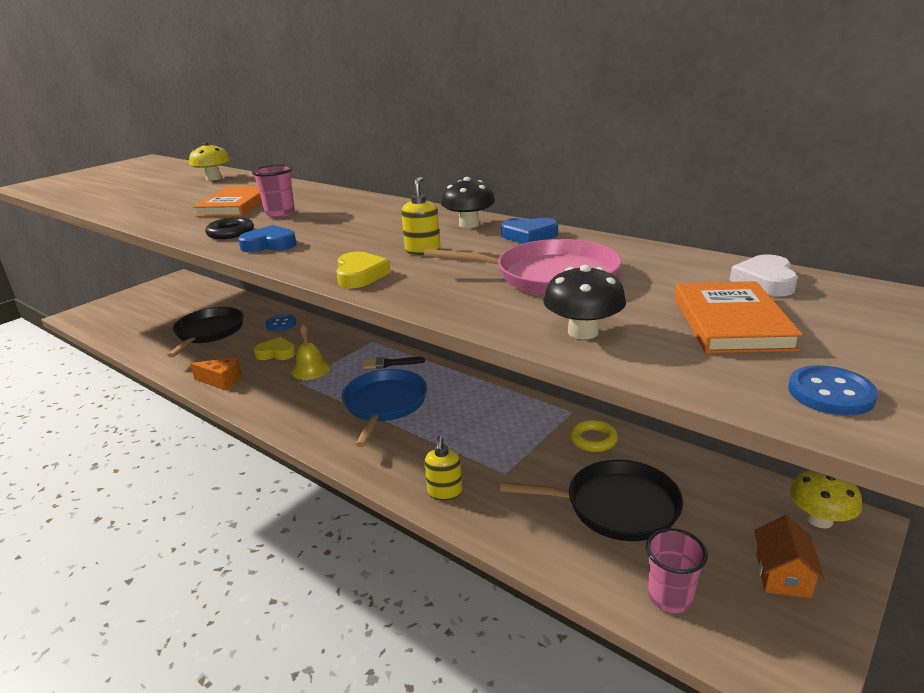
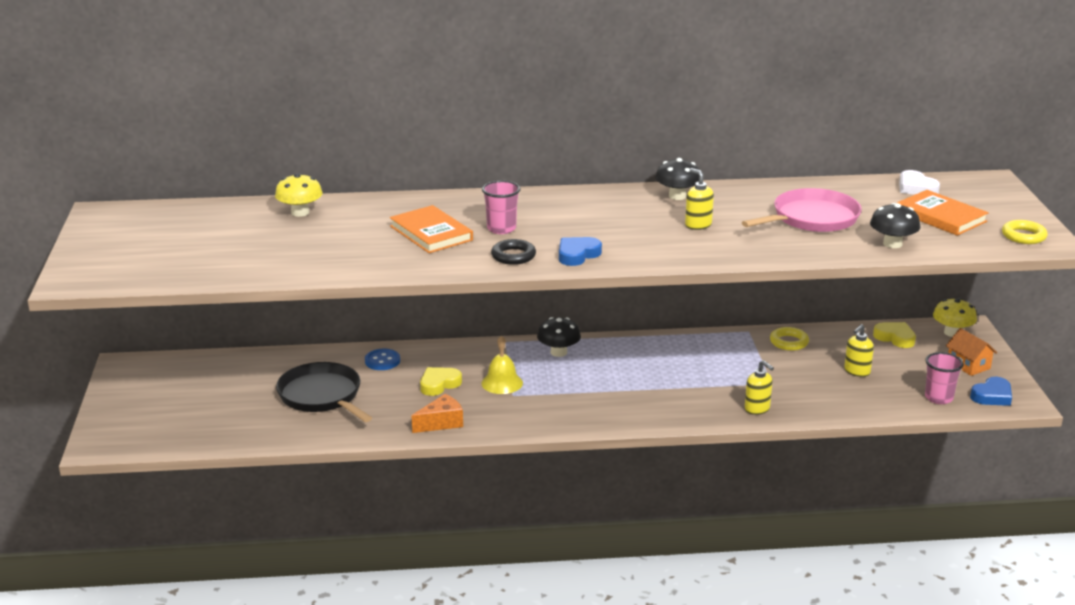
camera: 45 degrees left, 0 degrees up
yellow heart [336,252,391,288] -> yellow heart moved to [873,322,916,348]
blue pan [342,369,427,447] -> none
black brush [363,357,425,369] -> black mushroom [537,317,581,357]
black pan [500,460,683,541] -> yellow soap dispenser [844,324,874,377]
blue heart [501,218,558,244] -> blue heart moved to [970,377,1012,406]
blue button [788,365,878,416] -> yellow ring [1002,220,1048,244]

